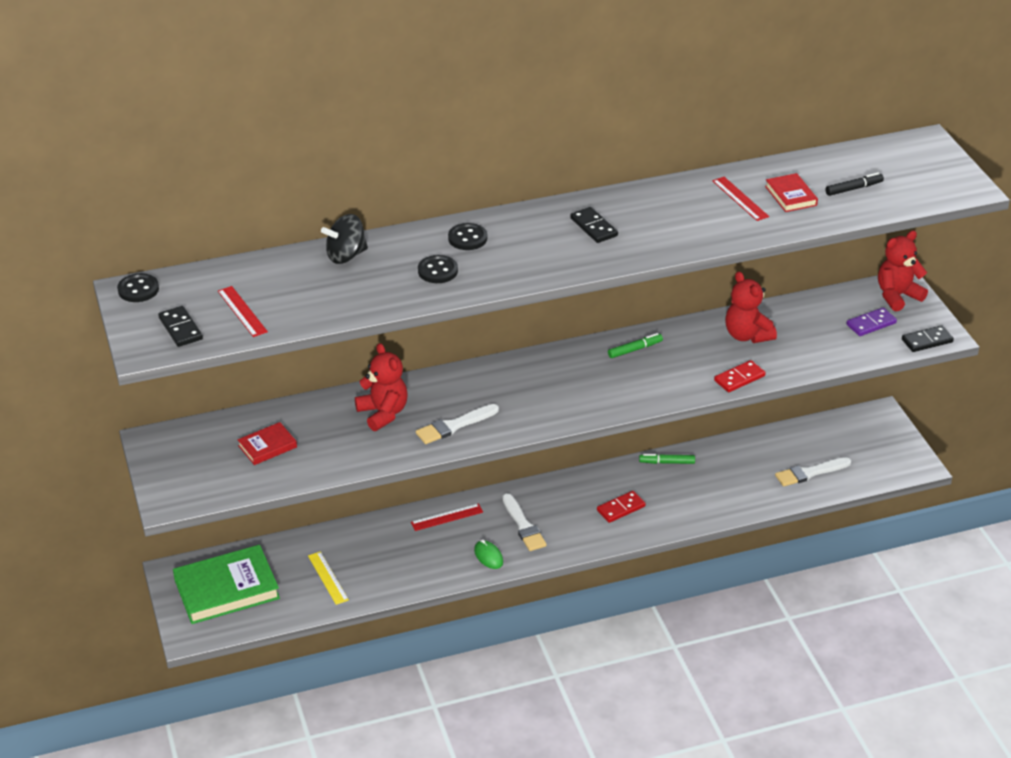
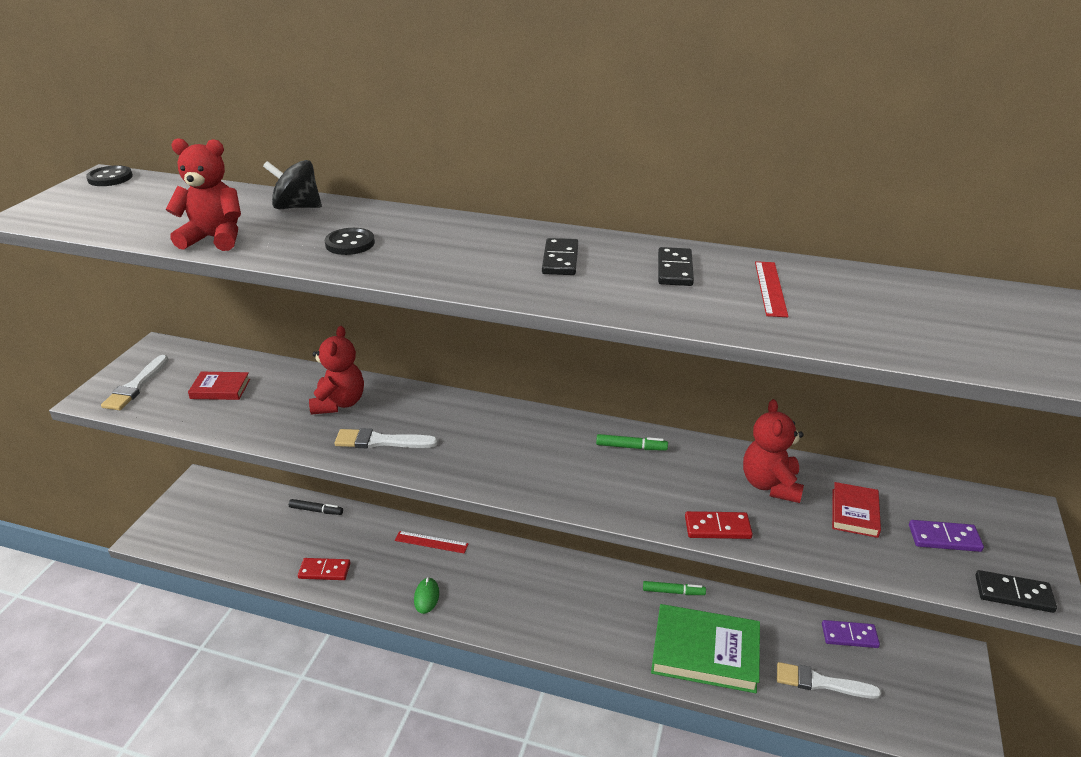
camera: 35 degrees right, 5 degrees down
black domino [158,306,203,347] -> black domino moved to [658,247,694,286]
green book [173,545,280,624] -> green book moved to [651,604,760,693]
red ruler [218,286,268,337] -> none
yellow ruler [308,551,349,605] -> none
black button [448,223,487,250] -> none
white brush [502,493,547,551] -> white brush moved to [101,355,169,410]
red domino [597,491,646,523] -> red domino moved to [298,558,351,580]
green marker [639,454,695,464] -> green marker turned 150 degrees clockwise [643,581,706,595]
red book [765,173,818,212] -> red book moved to [832,482,881,538]
black marker [825,172,884,196] -> black marker moved to [289,499,343,515]
red teddy bear [878,231,928,312] -> red teddy bear moved to [166,138,241,251]
none -> purple domino [822,620,880,648]

